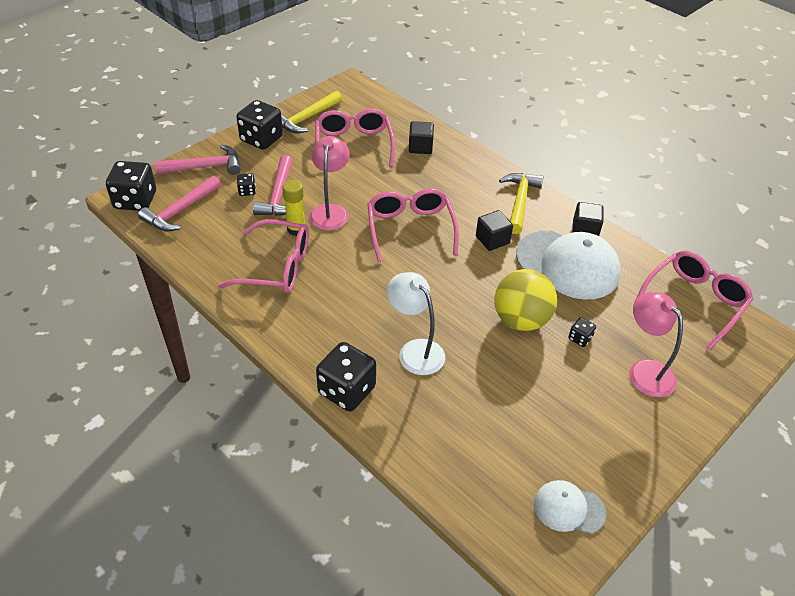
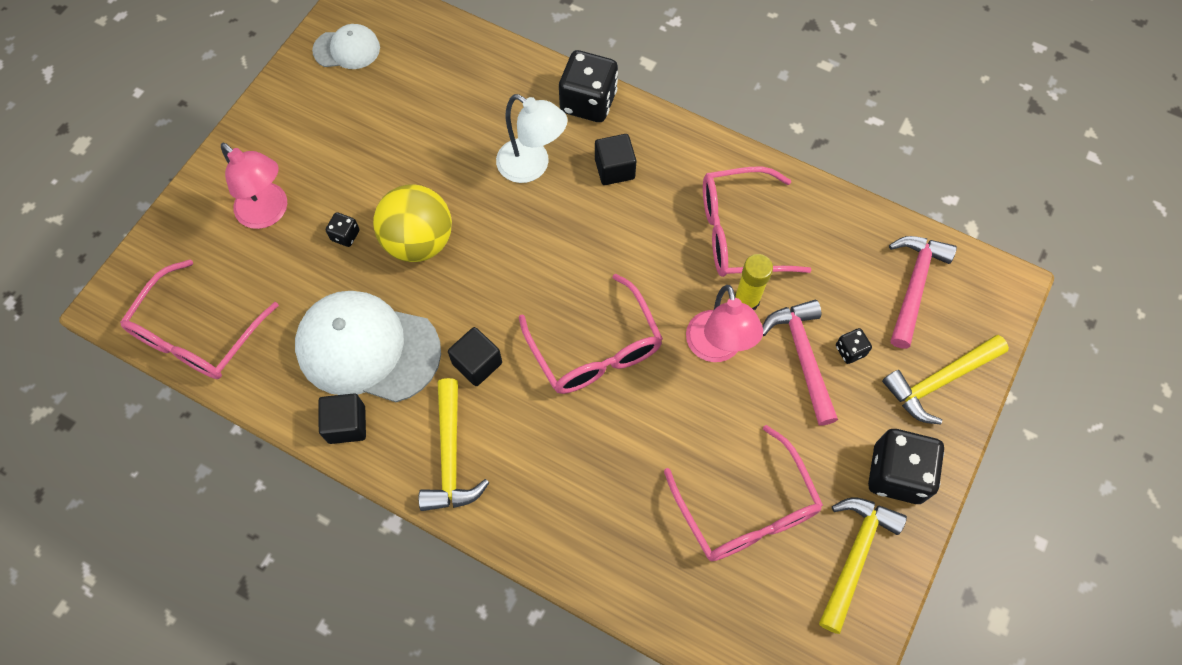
camera: 165 degrees right, 20 degrees up
black dice [106,161,156,211] -> none
pink hammer [154,145,241,175] -> yellow hammer [882,335,1009,425]
black cube [409,121,434,154] -> black cube moved to [595,134,637,185]

